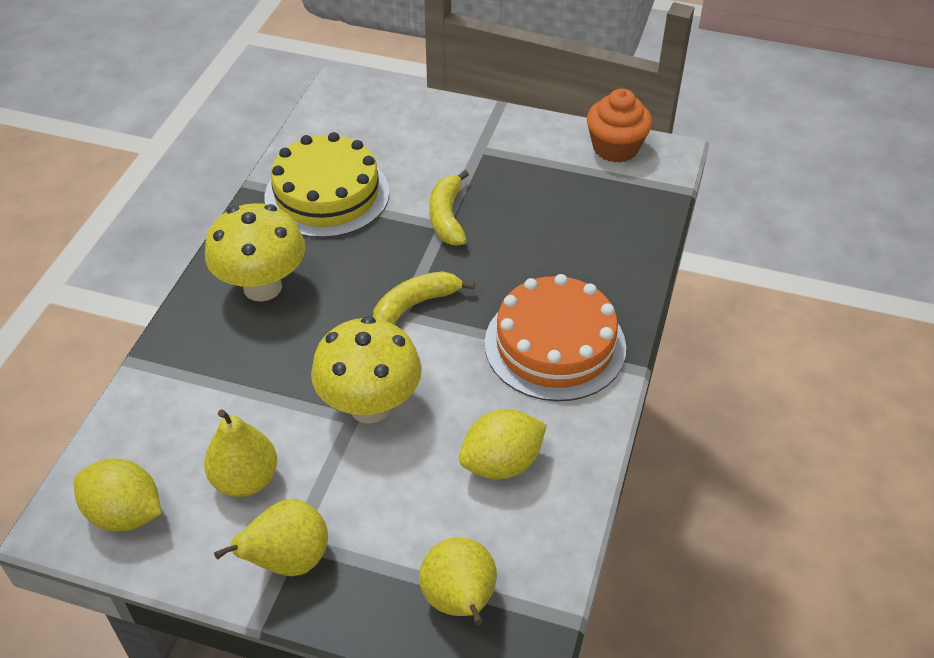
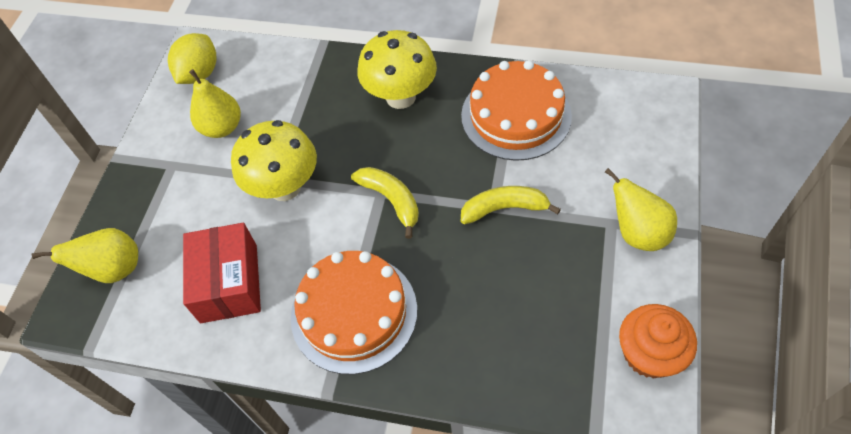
camera: 90 degrees right, 10 degrees up
yellow pear [214,499,328,576] -> yellow pear moved to [605,168,677,251]
yellow cake [264,132,389,238] -> orange cake [461,60,572,161]
yellow lemon [459,409,547,479] -> red box [183,223,261,323]

